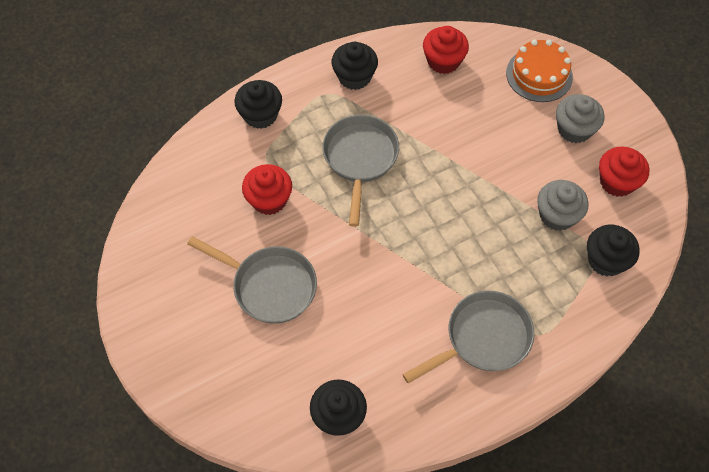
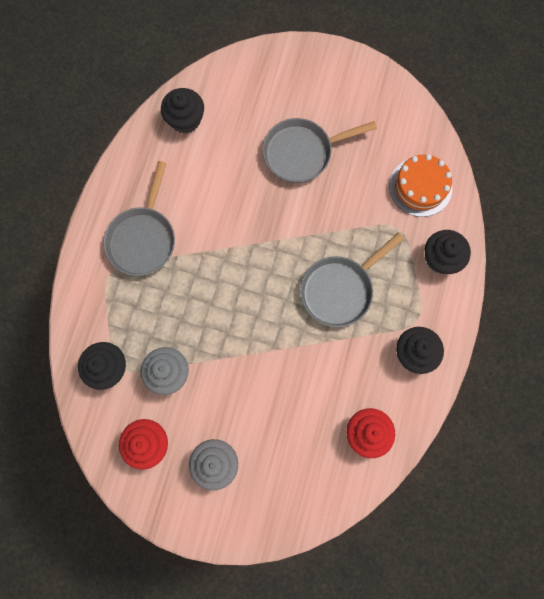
camera: 135 degrees right, 15 degrees up
red cupcake [242,164,292,215] -> none
grey pan [322,115,399,227] -> grey pan turned 90 degrees clockwise [300,233,404,327]
orange cake [506,40,573,102] -> orange cake moved to [389,154,452,217]

